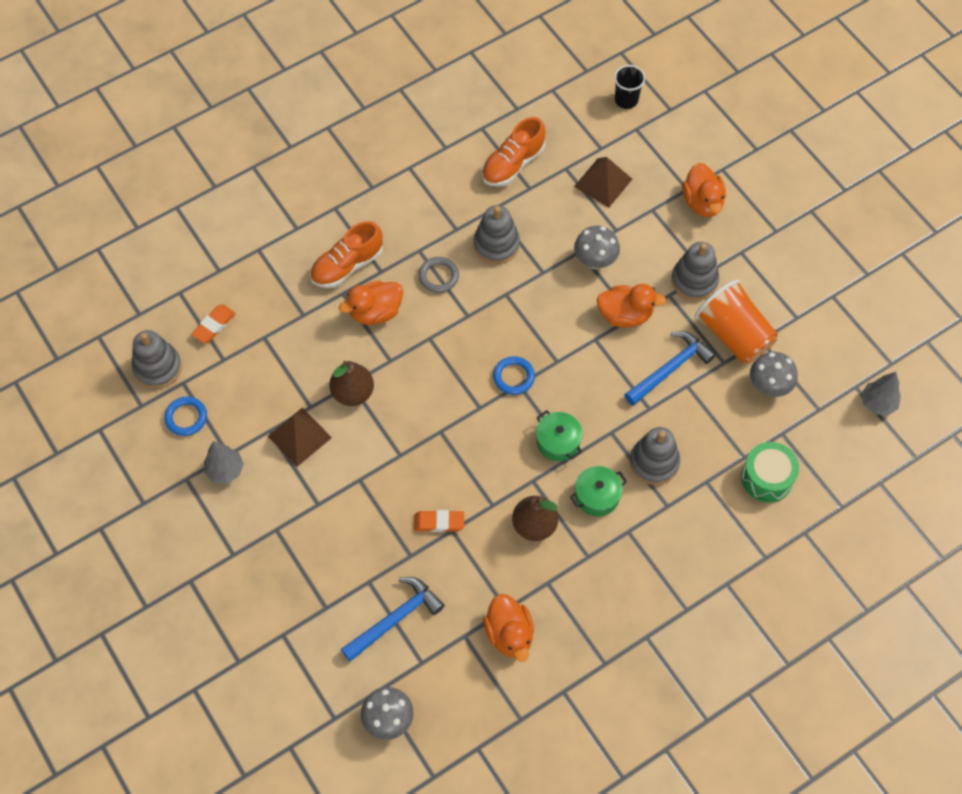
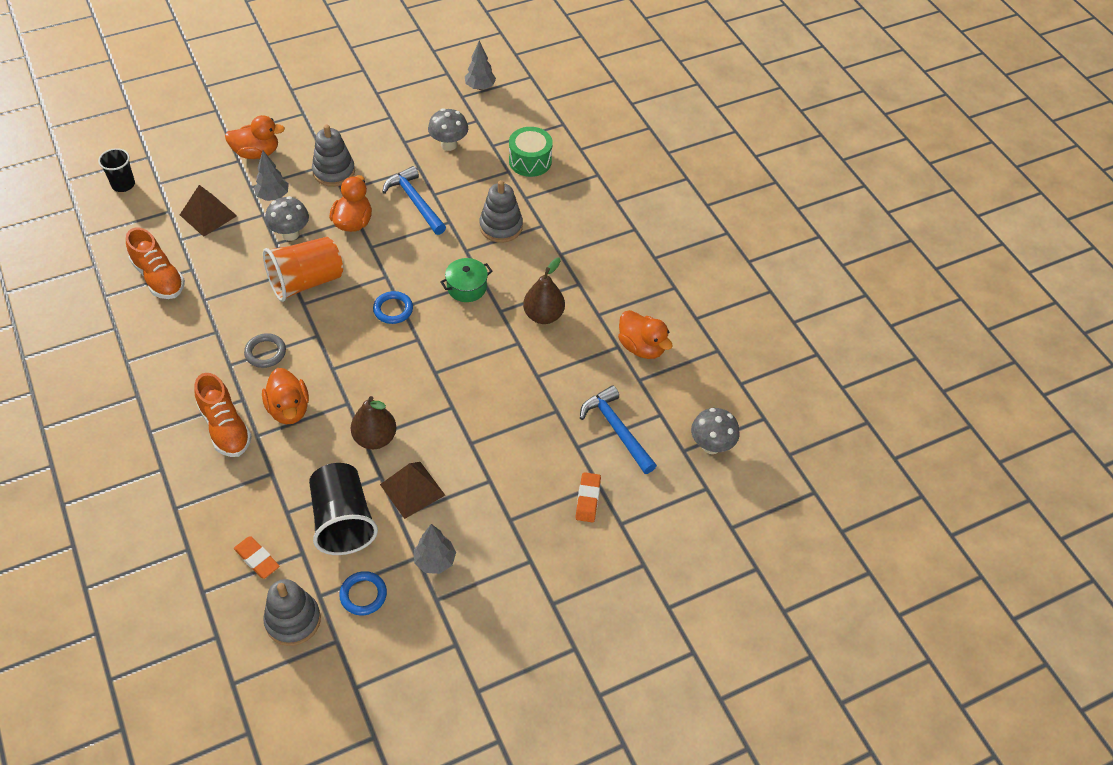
camera: 85 degrees left, 10 degrees down
orange eraser [414,510,464,532] -> orange eraser moved to [575,472,601,523]
grey stacking toy [474,205,520,264] -> none
orange duck [483,594,534,662] -> orange duck turned 60 degrees clockwise [618,310,673,359]
green pot [570,466,627,516] -> none
orange cup [695,280,778,364] -> orange cup moved to [263,237,343,302]
none -> grey tree [254,151,289,201]
none -> black cup [309,463,378,555]

